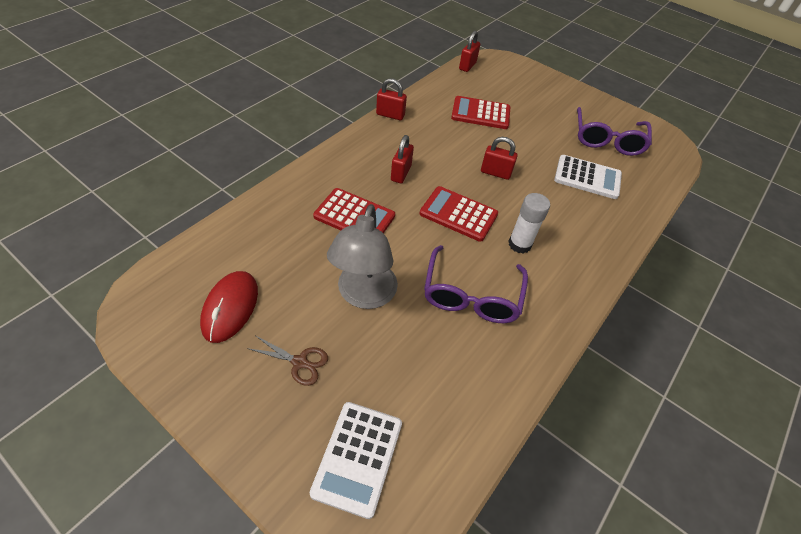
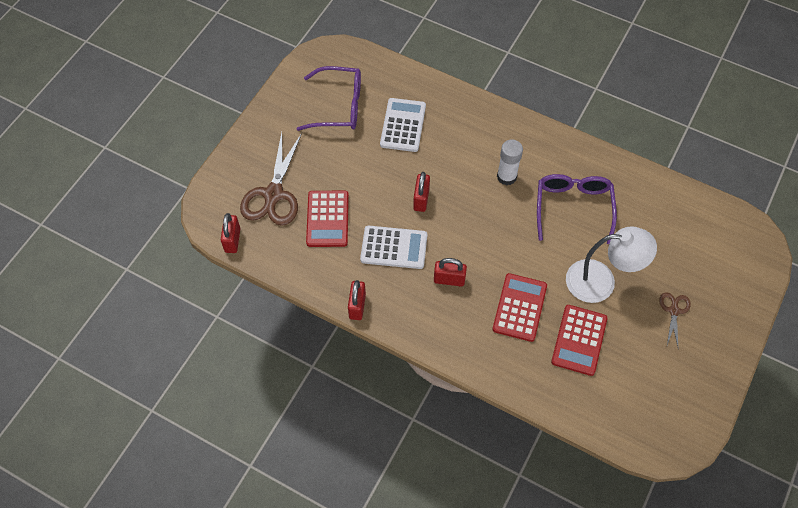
camera: 95 degrees left, 10 degrees up
red mouse [200,271,258,343] -> none
white calculator [310,402,402,519] -> white calculator moved to [360,225,427,269]
grey lamp [327,204,398,309] -> white lamp [566,226,657,303]
red calculator [419,186,498,242] -> red calculator moved to [551,305,607,376]
purple glasses [424,245,528,323] -> purple glasses turned 90 degrees counterclockwise [537,174,617,244]
red padlock [459,31,480,72] -> red padlock turned 75 degrees clockwise [221,213,240,253]
none -> brown scissors [240,132,302,226]

